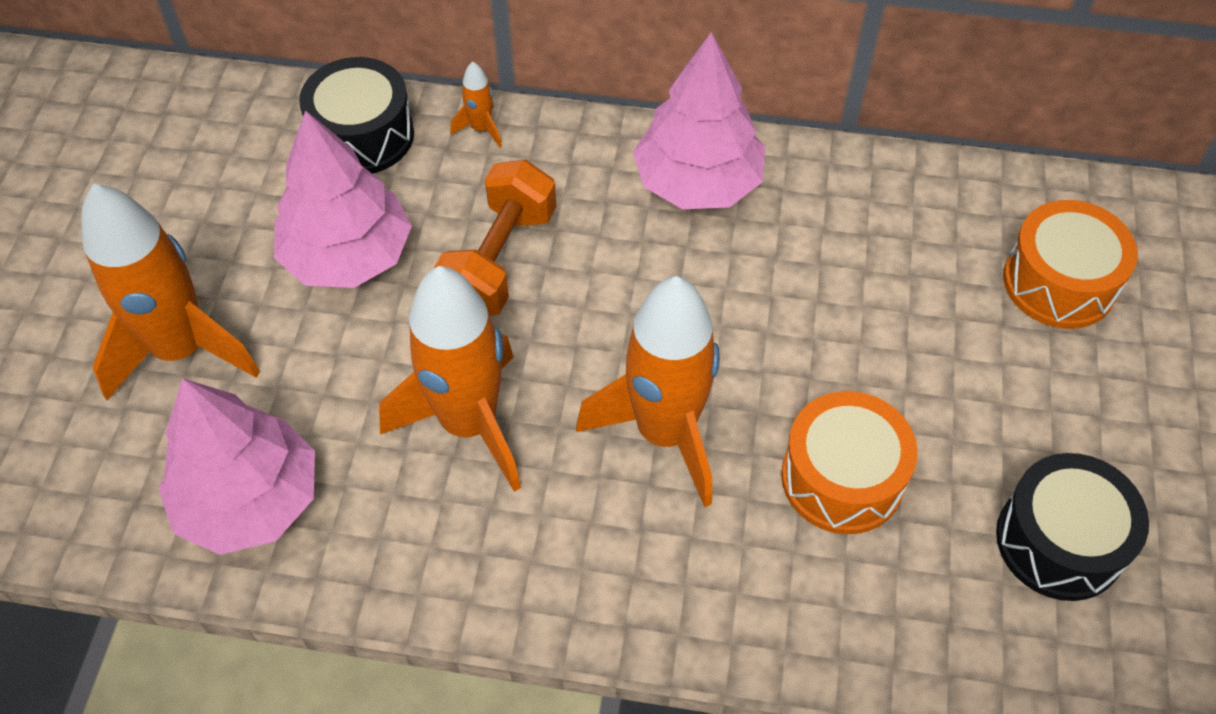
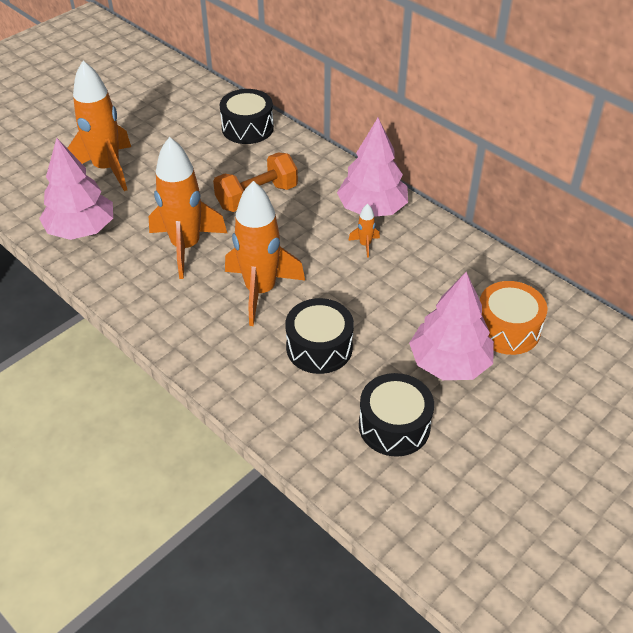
camera: 35 degrees right, 10 degrees down
pink tree [274,110,412,288] -> pink tree moved to [409,272,494,380]
orange rocket [450,62,502,147] -> orange rocket moved to [348,204,380,258]
orange drum [781,391,918,534] -> black drum [285,298,354,374]

